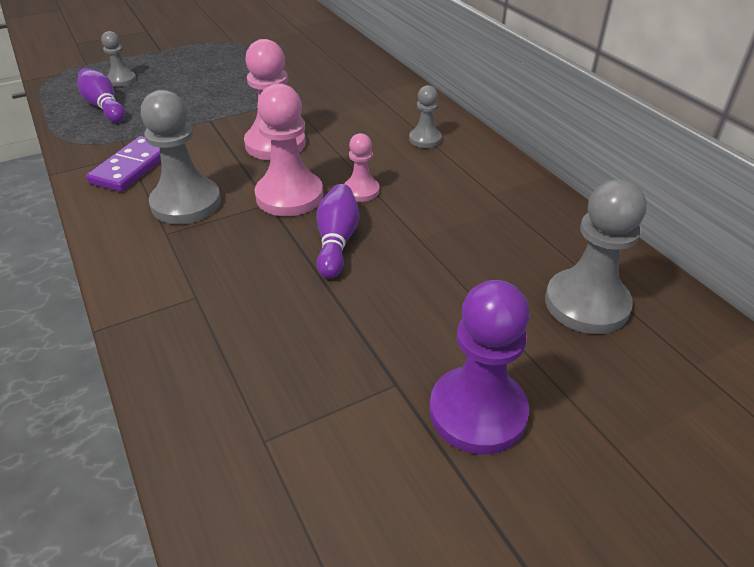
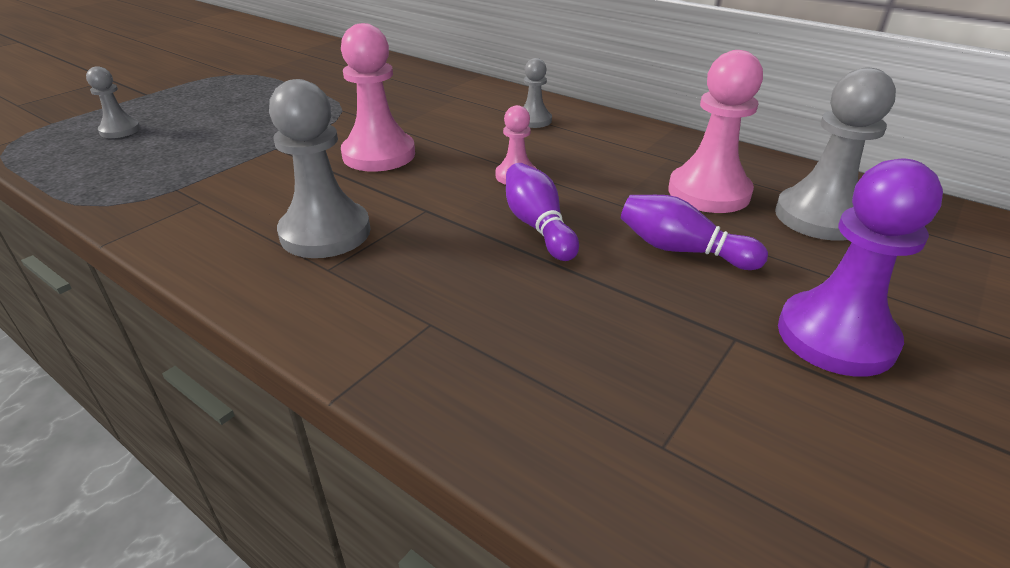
camera: 25 degrees left, 5 degrees down
purple bowling pin [78,68,125,122] -> purple bowling pin moved to [621,195,768,270]
purple domino [86,136,161,192] -> none
pink pawn [255,83,323,216] -> pink pawn moved to [668,50,763,213]

